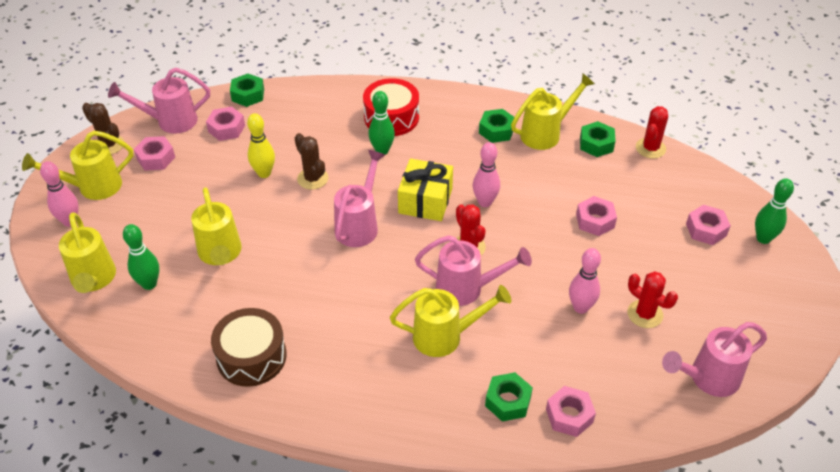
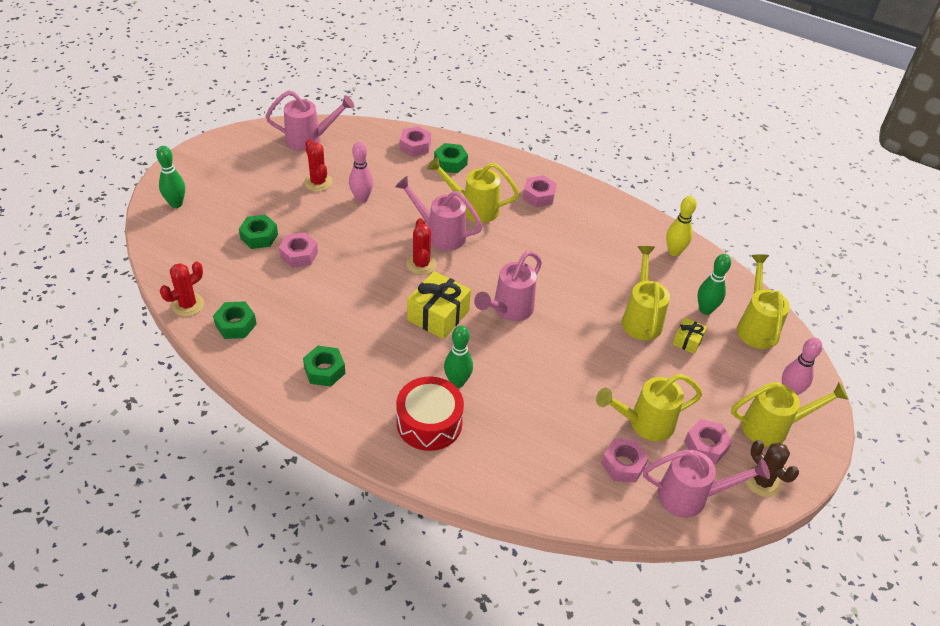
camera: 165 degrees left, 0 degrees up
brown drum [211,308,287,387] -> none
green nut [230,74,264,107] -> green nut moved to [239,215,278,249]
yellow bowling pin [247,113,275,178] -> yellow bowling pin moved to [666,196,697,256]
brown cactus [295,133,328,190] -> none
pink bowling pin [473,142,500,207] -> none
yellow watering can [511,73,595,150] -> yellow watering can moved to [596,374,702,441]
pink nut [686,205,731,245] -> pink nut moved to [523,175,557,207]
none -> yellow gift [673,318,707,354]

